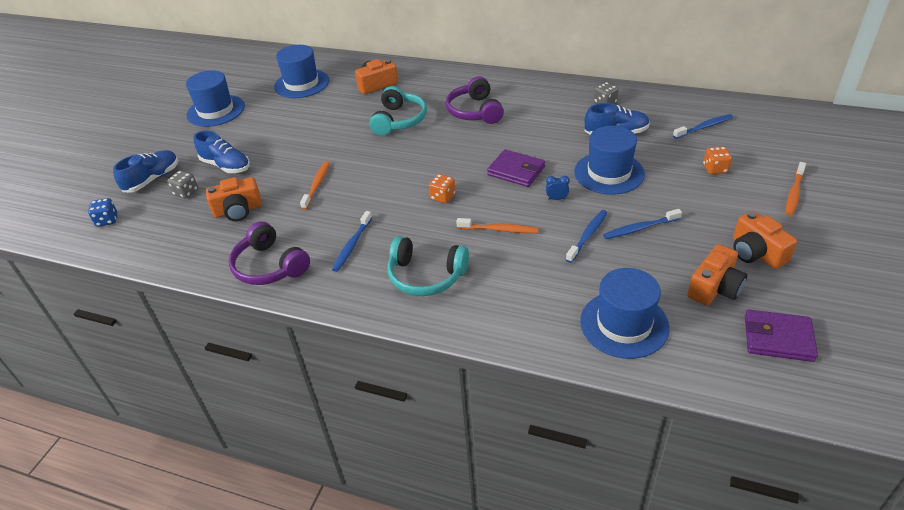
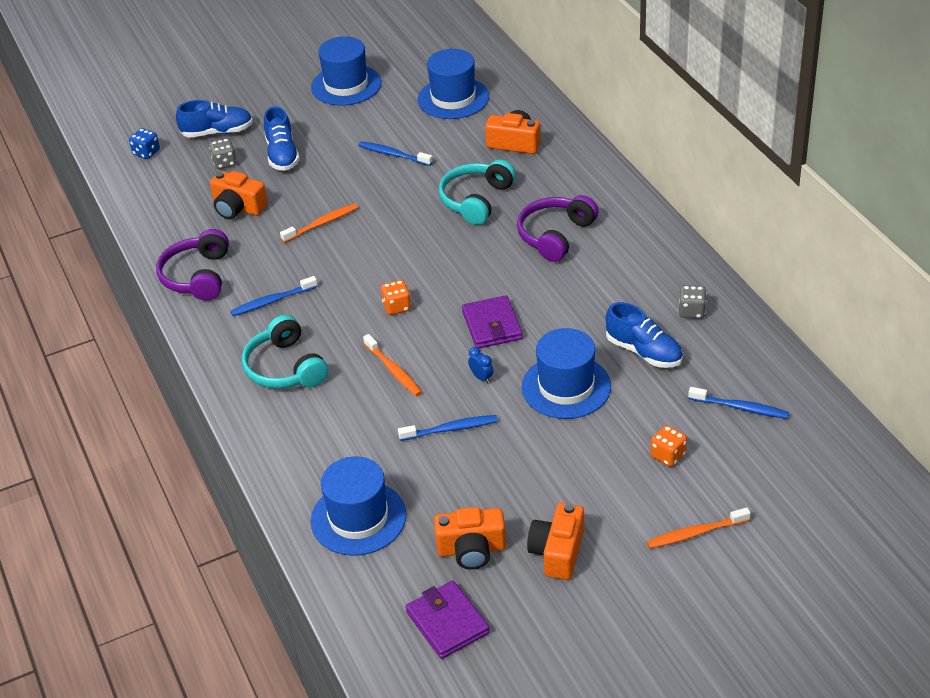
camera: 45 degrees right, 0 degrees up
turquoise headphones [369,86,427,136] -> turquoise headphones turned 150 degrees clockwise [439,159,516,225]
blue toothbrush [603,209,682,239] -> blue toothbrush moved to [358,141,433,166]

